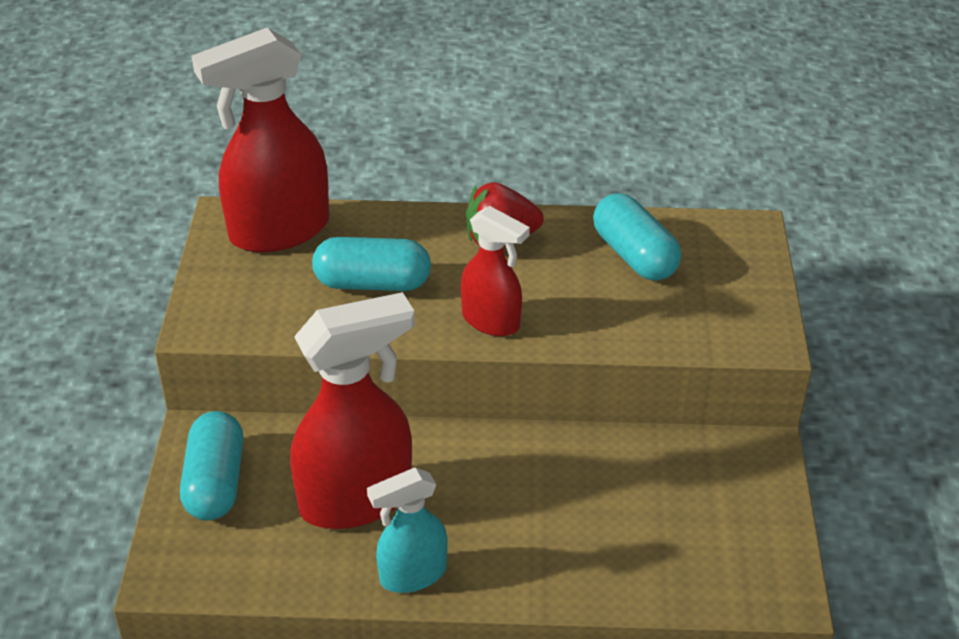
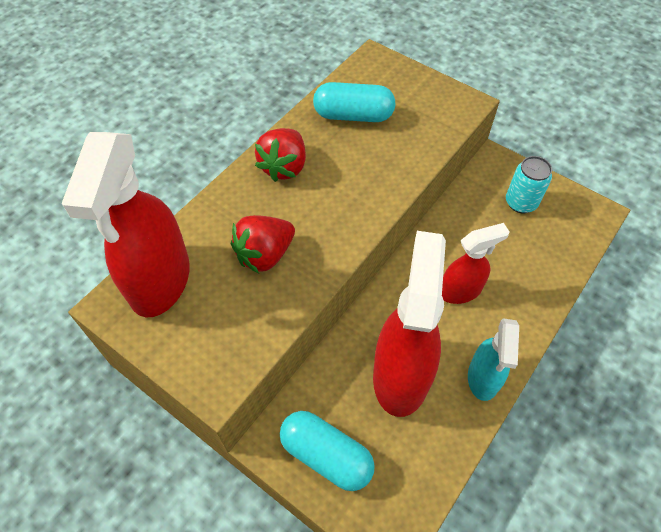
camera: 55 degrees left, 15 degrees up
turquoise capsule [312,237,431,291] -> red strawberry [231,215,295,274]
red spray bottle [461,206,530,336] -> red spray bottle moved to [442,223,509,304]
none -> turquoise can [506,156,552,213]

